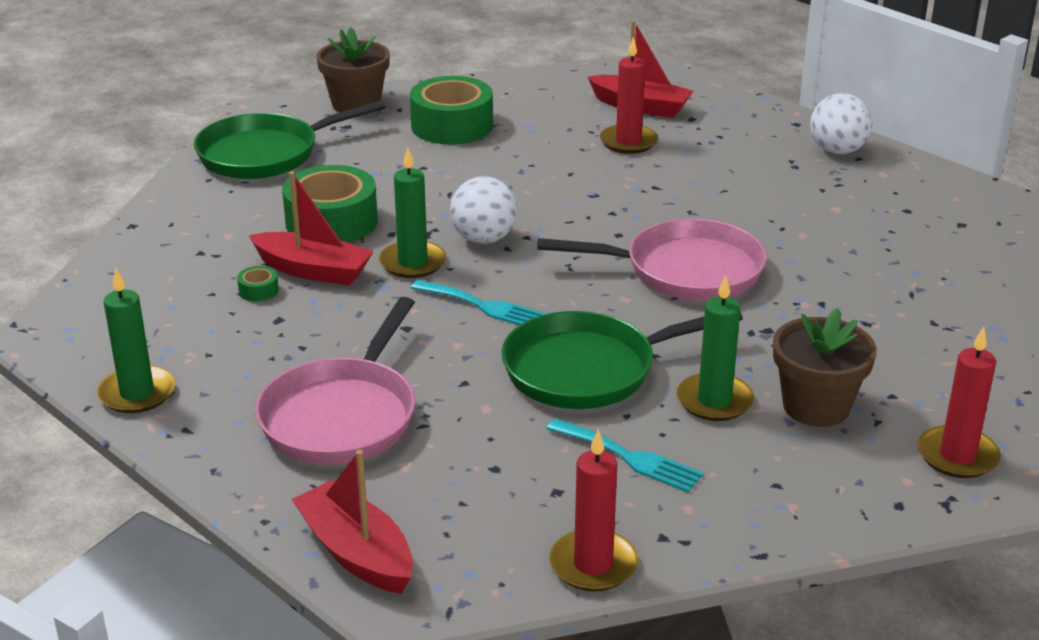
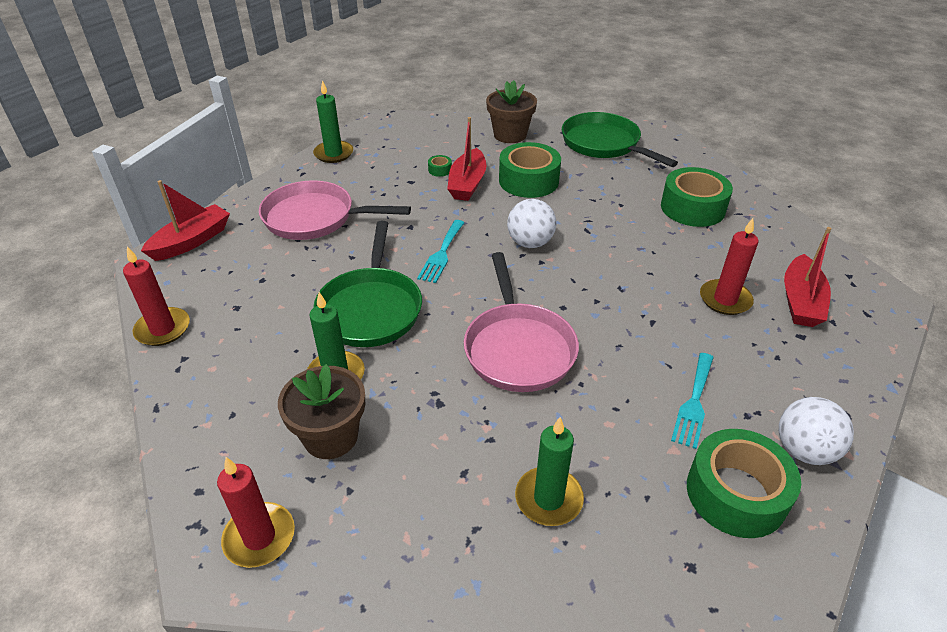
camera: 80 degrees right, 10 degrees up
brown flower pot [317,27,390,113] -> brown flower pot moved to [486,80,537,143]
green candle [379,147,446,278] -> green candle moved to [515,417,584,526]
green pan [501,311,743,409] -> green pan turned 150 degrees counterclockwise [313,221,422,347]
turquoise fork [546,418,704,492] -> turquoise fork moved to [671,353,714,449]
none -> green tape [687,429,801,538]

